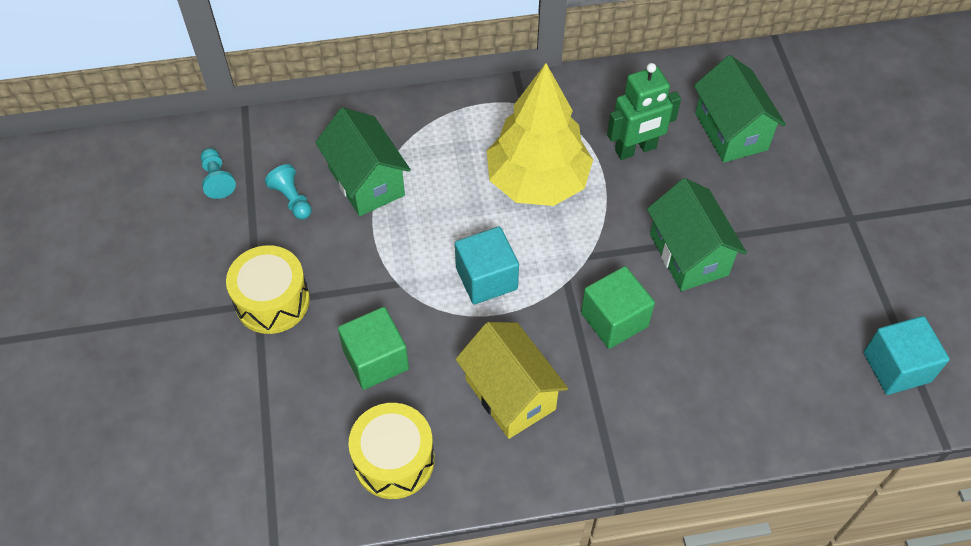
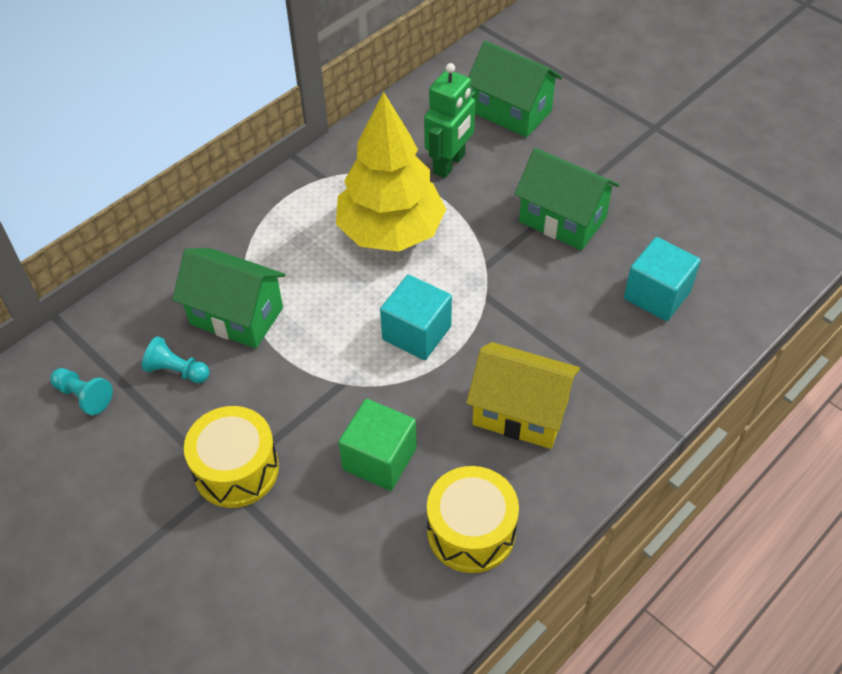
camera: 35 degrees left, 5 degrees down
green cube [581,266,655,349] -> none
turquoise cube [863,316,950,395] -> turquoise cube moved to [624,237,701,321]

